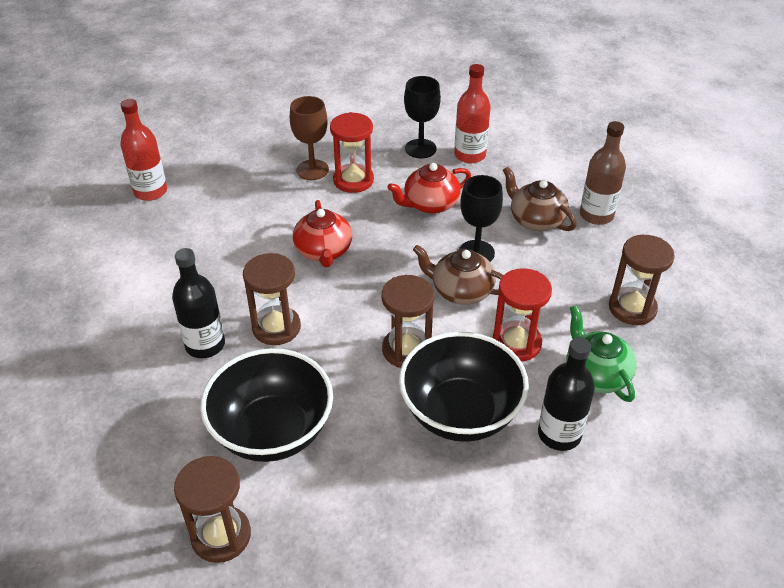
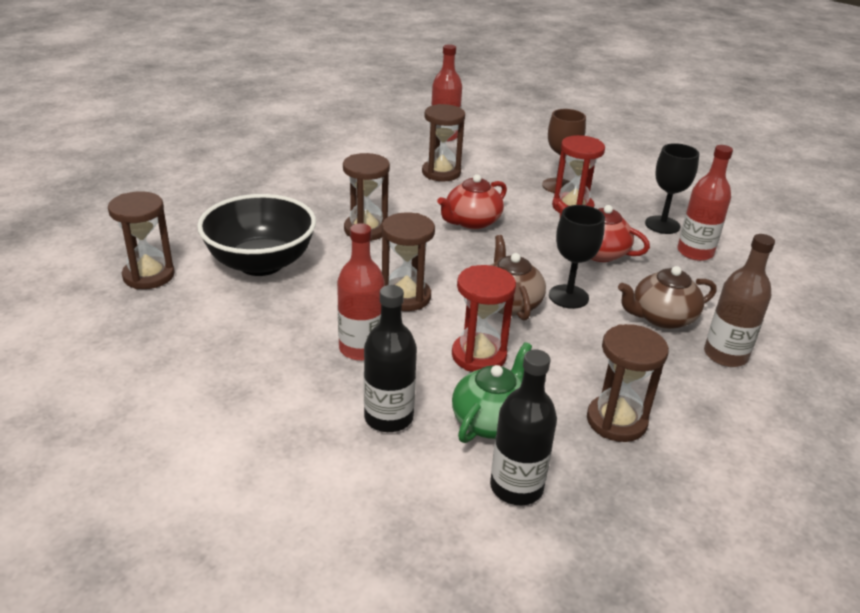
camera: 55 degrees right, 10 degrees down
black bottle [172,248,225,358] -> black bottle moved to [490,349,557,505]
black bowl [399,332,529,442] -> red bottle [337,223,385,361]
brown teapot [503,167,577,231] -> brown teapot turned 120 degrees counterclockwise [618,266,717,329]
none -> brown hourglass [422,104,465,181]

